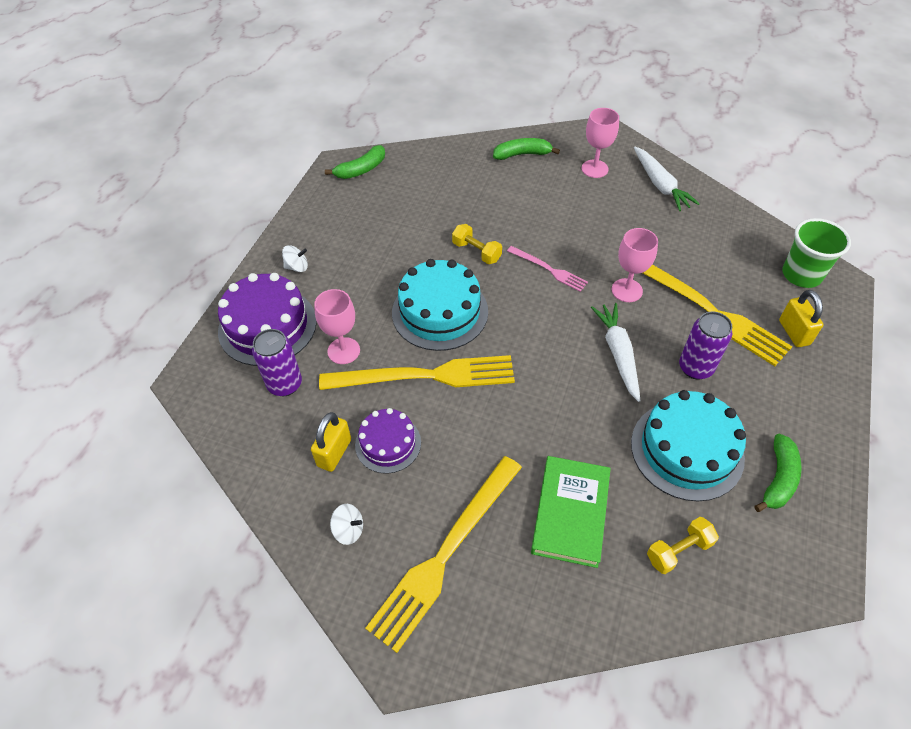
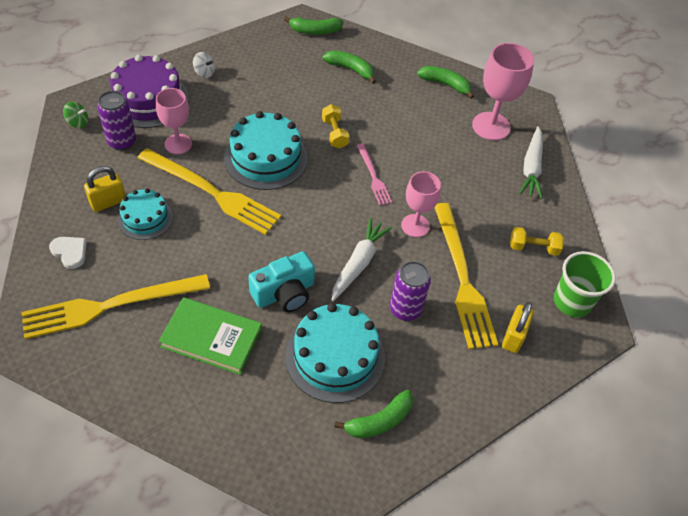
camera: 30 degrees right, 0 degrees up
white spinning top [330,504,363,545] -> white heart [49,237,87,269]
purple cake [355,408,421,474] -> turquoise cake [118,189,173,240]
green book [531,456,611,568] -> green book turned 60 degrees clockwise [159,297,262,375]
pink goblet [582,108,619,178] -> pink goblet [472,43,534,140], size x1.50
yellow dumbbell [647,517,719,574] -> yellow dumbbell moved to [510,227,564,256]
none -> green spinning top [63,101,88,128]
none -> turquoise camera [248,251,315,312]
none -> green banana [322,51,376,84]

